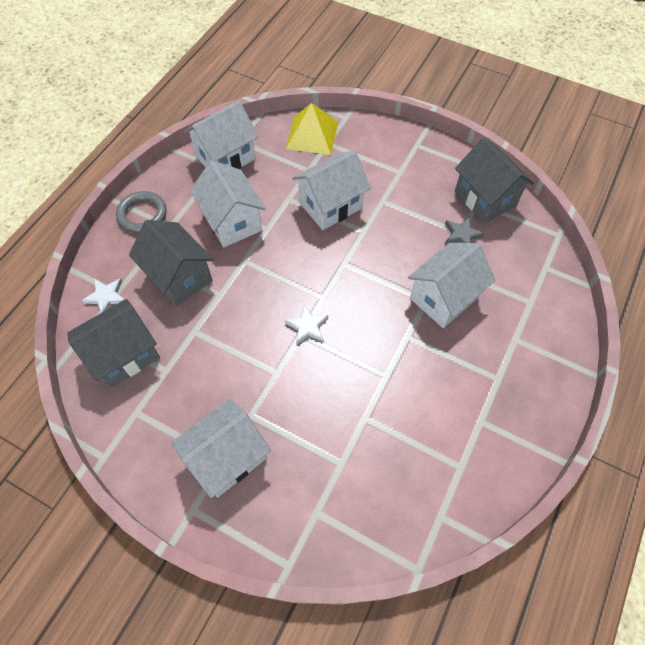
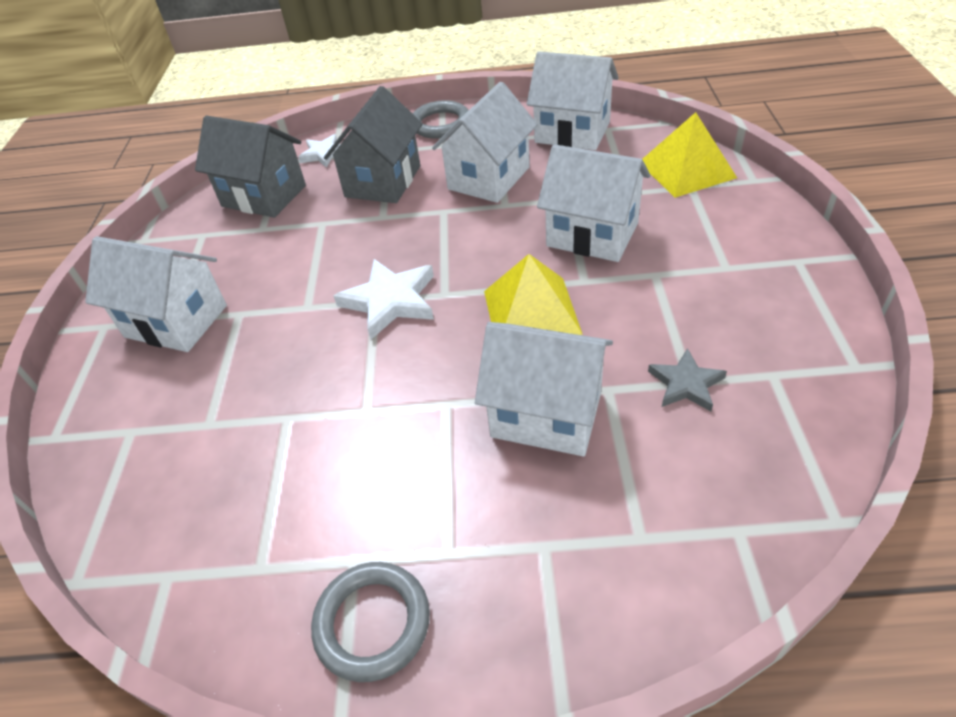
camera: 65 degrees right, 15 degrees down
white star [285,304,328,345] -> white star [334,259,434,339], size x1.61
grey house [455,137,534,223] -> none
none -> grey ring [311,562,430,682]
none -> yellow pyramid [484,254,583,335]

